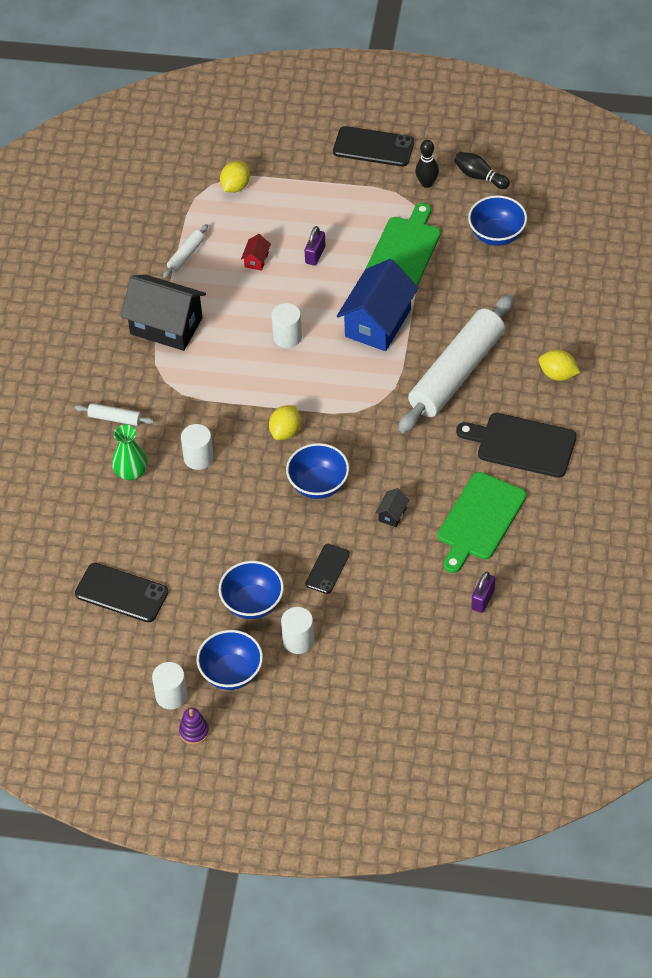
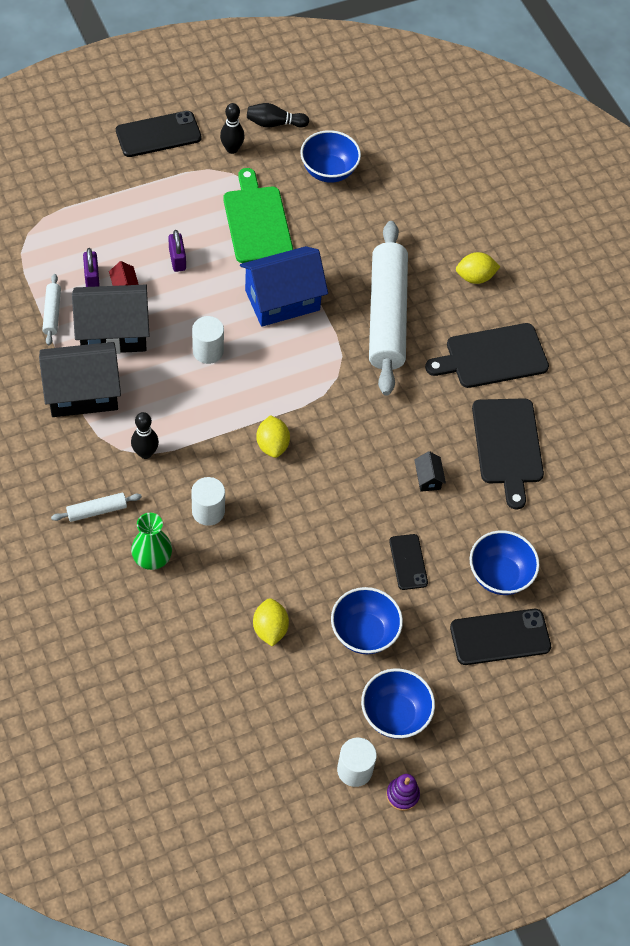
camera: 40 degrees left, 5 degrees up
black phone [75,563,168,622] -> black phone moved to [450,609,551,665]
yellow lemon [220,161,250,193] -> yellow lemon moved to [253,598,289,647]
white cylinder [281,607,314,654] -> none
blue bowl [286,443,349,499] -> blue bowl moved to [470,530,540,595]
blue house [337,259,418,351] -> blue house turned 75 degrees clockwise [240,246,328,327]
green cutting board [437,472,526,573] -> black cutting board [472,398,544,510]
purple padlock [471,571,495,613] -> purple padlock moved to [83,248,100,287]
none -> black house [72,284,150,354]
none -> black bowling pin [131,412,159,459]

